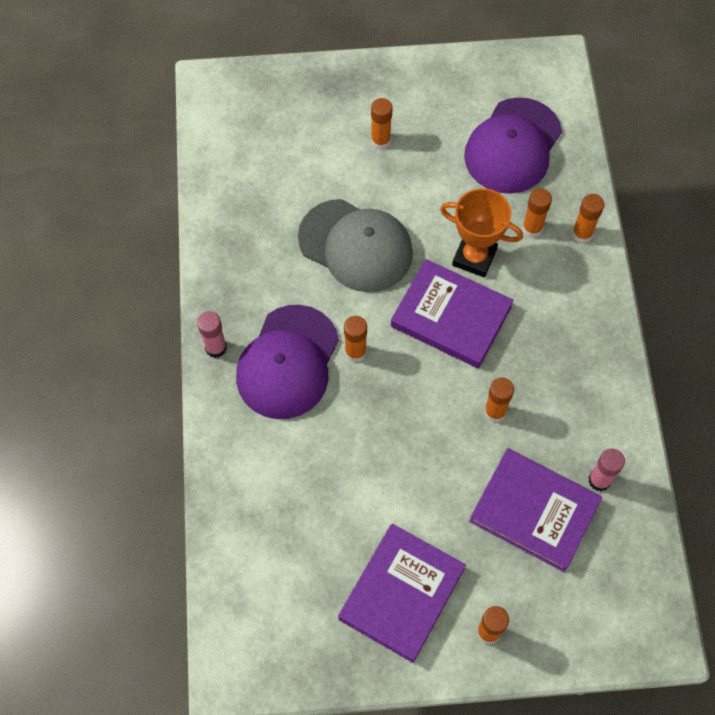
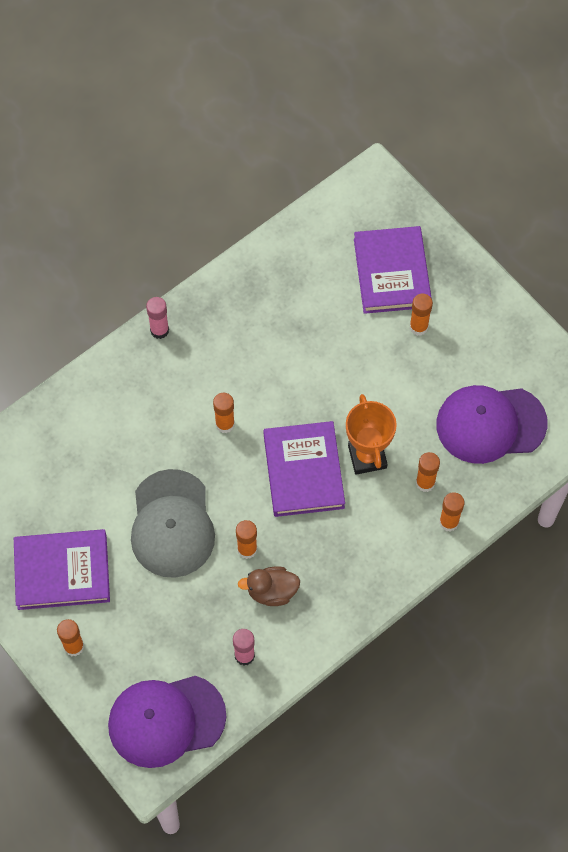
camera: 55 degrees right, 0 degrees up
purple cap [236,305,339,419] -> purple cap moved to [108,676,226,768]
grey cap [298,199,413,292] -> grey cap moved to [131,469,215,578]
purple book [469,448,602,572] -> purple book moved to [354,226,432,314]
none -> brown duck [238,566,300,606]

